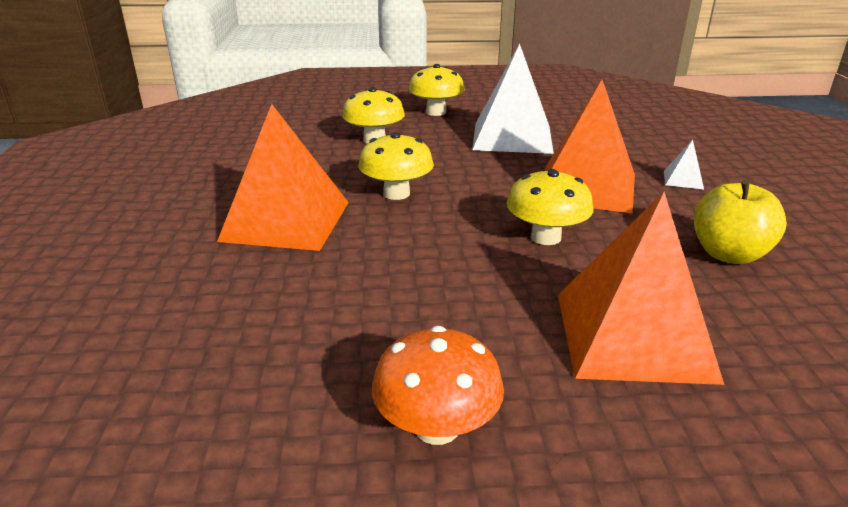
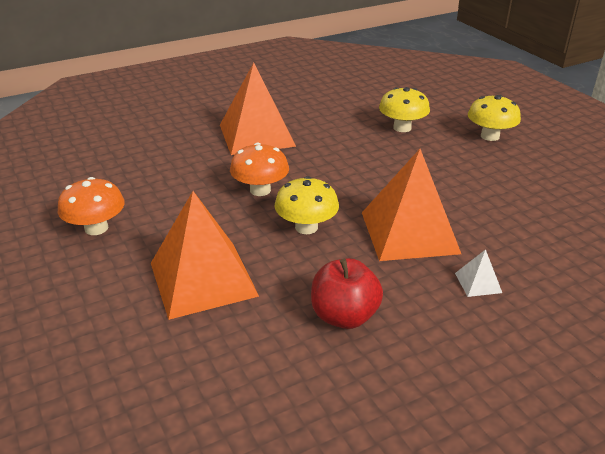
camera: 65 degrees right, 5 degrees up
yellow mushroom [358,132,434,200] -> none
white pyramid [472,44,554,154] -> none
yellow apple [694,179,787,264] -> red apple [311,258,383,329]
none -> orange mushroom [230,143,289,196]

